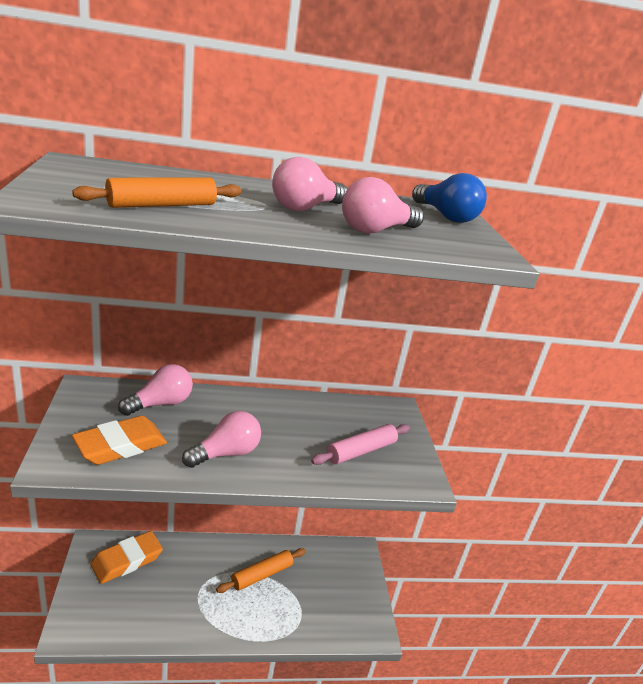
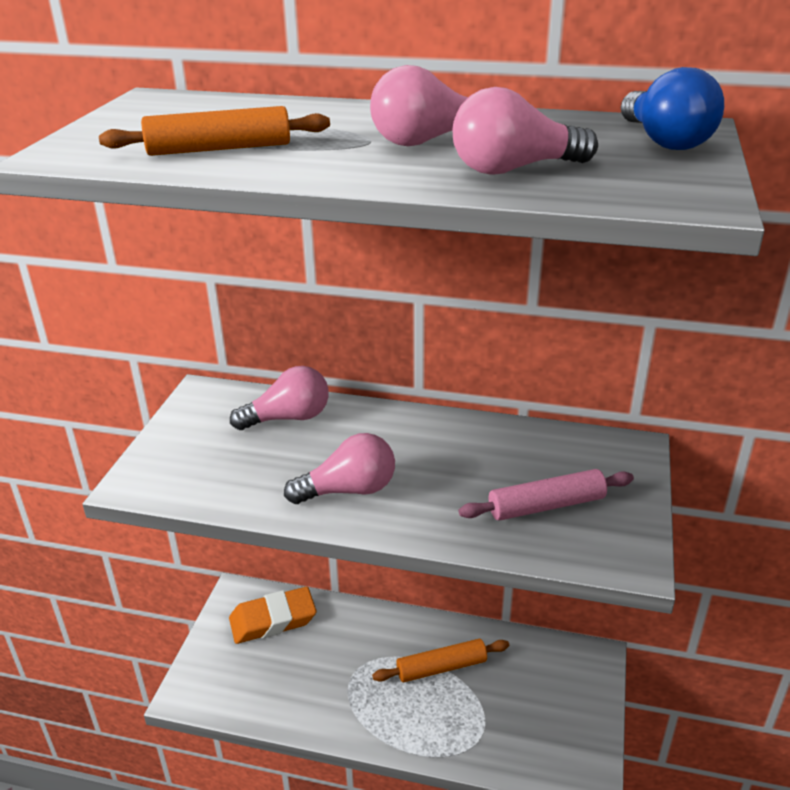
camera: 25 degrees right, 5 degrees up
orange eraser [72,416,167,465] -> none

